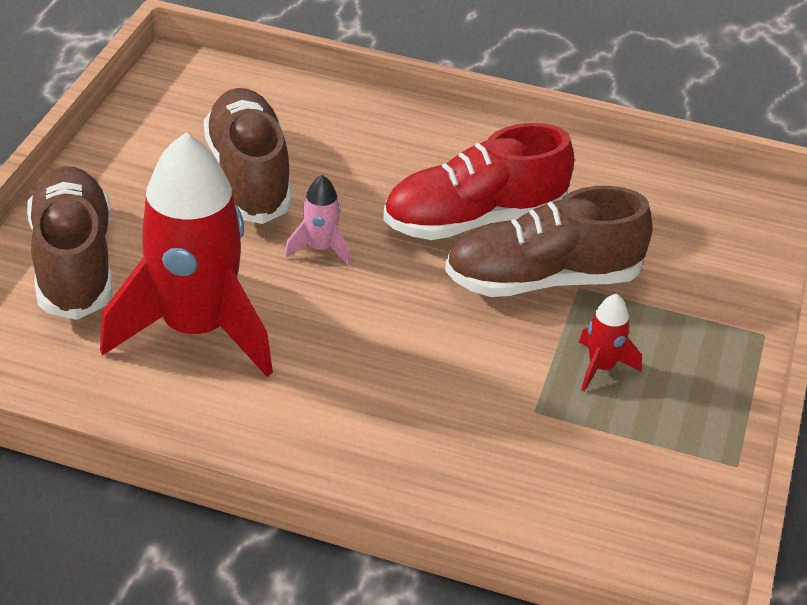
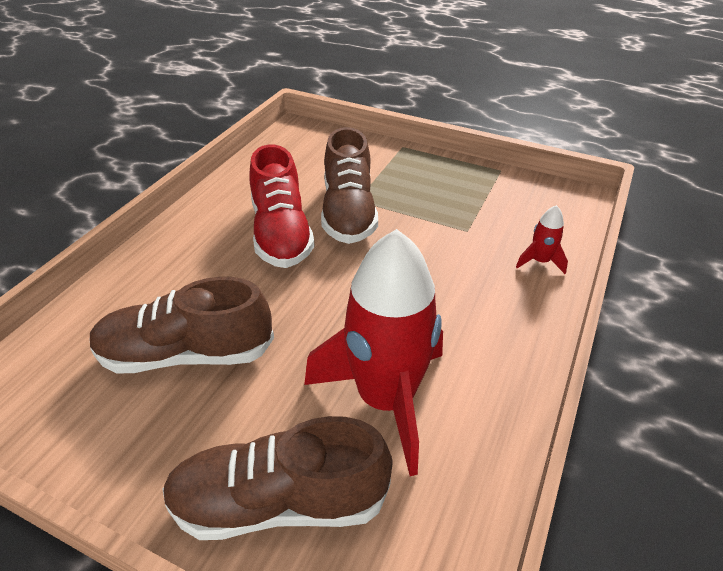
camera: 80 degrees left, 0 degrees up
pink rocket [285,175,350,266] -> none
red rocket [579,294,642,392] -> red rocket moved to [516,205,568,274]

